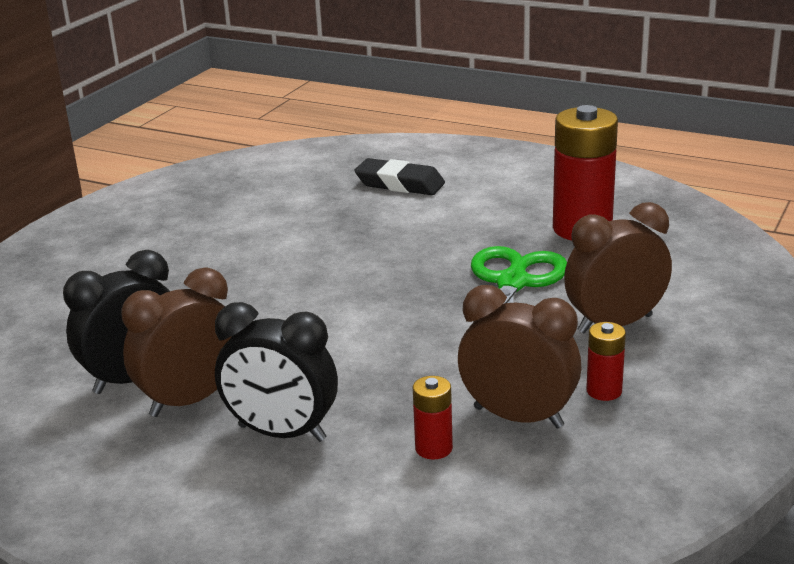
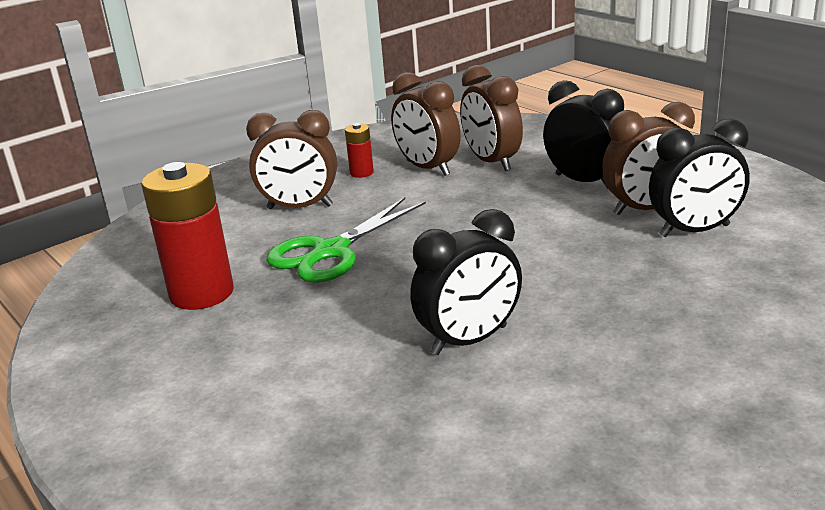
camera: 155 degrees left, 0 degrees up
black eraser [354,158,445,195] -> none
red battery [413,376,453,460] -> brown clock [460,65,523,171]
none -> black clock [410,209,522,355]

